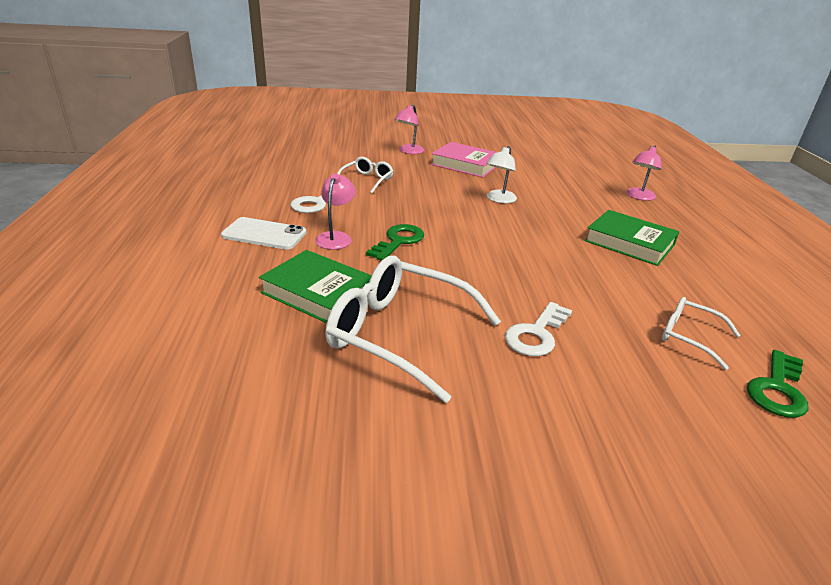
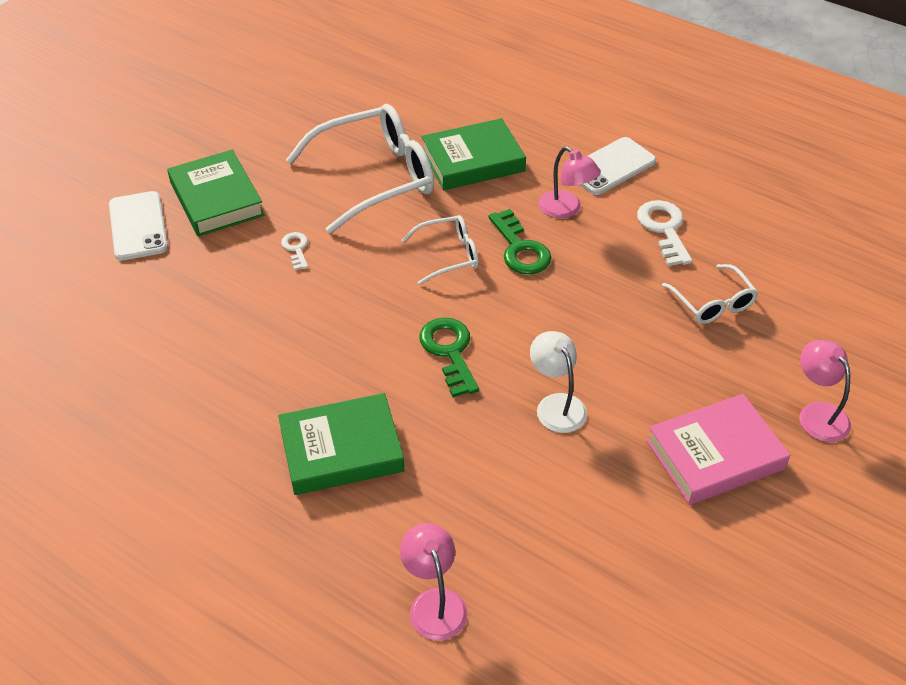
camera: 130 degrees right, 15 degrees up
white key [505,302,572,356] -> white key [281,232,308,270], size x0.57
white glasses [662,297,740,370] -> white glasses moved to [401,215,479,285]
green key [747,350,808,418] -> green key moved to [419,317,479,397]
none -> white phone [109,191,168,261]
none -> green book [167,150,265,237]

